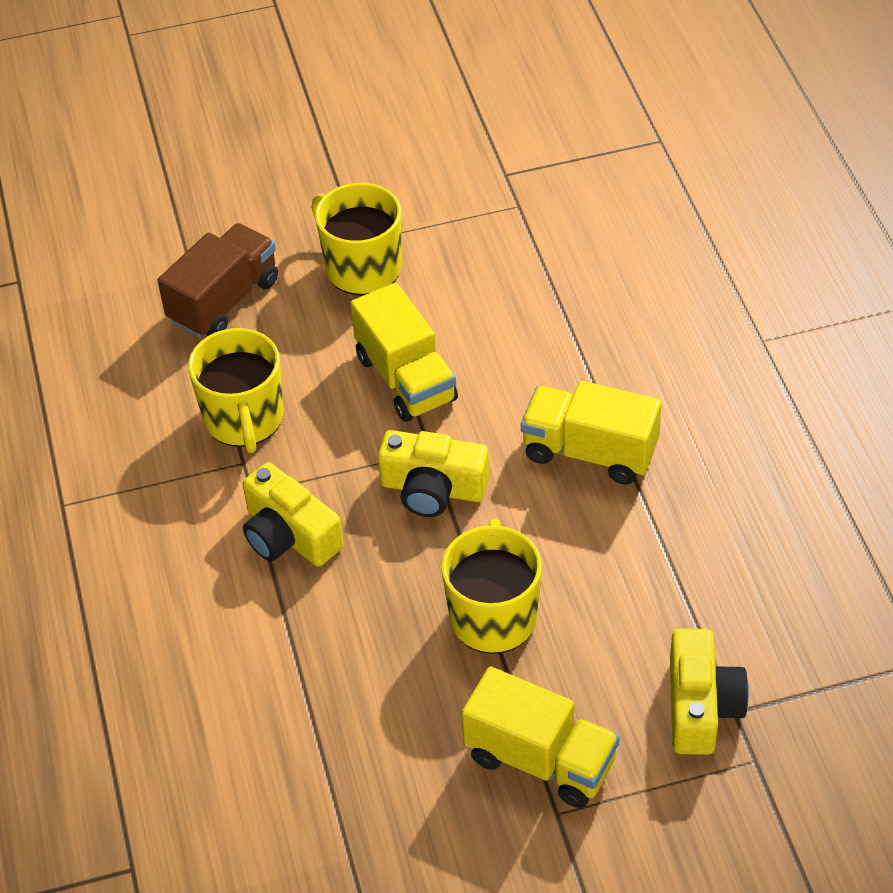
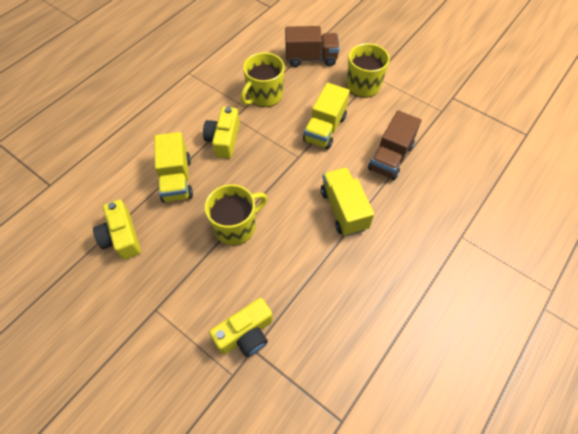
camera: 50 degrees right, 10 degrees up
yellow camera [378,430,489,517] -> yellow camera moved to [93,199,141,260]
yellow truck [462,666,619,808] -> yellow truck moved to [154,132,193,202]
none -> brown truck [368,110,421,180]

